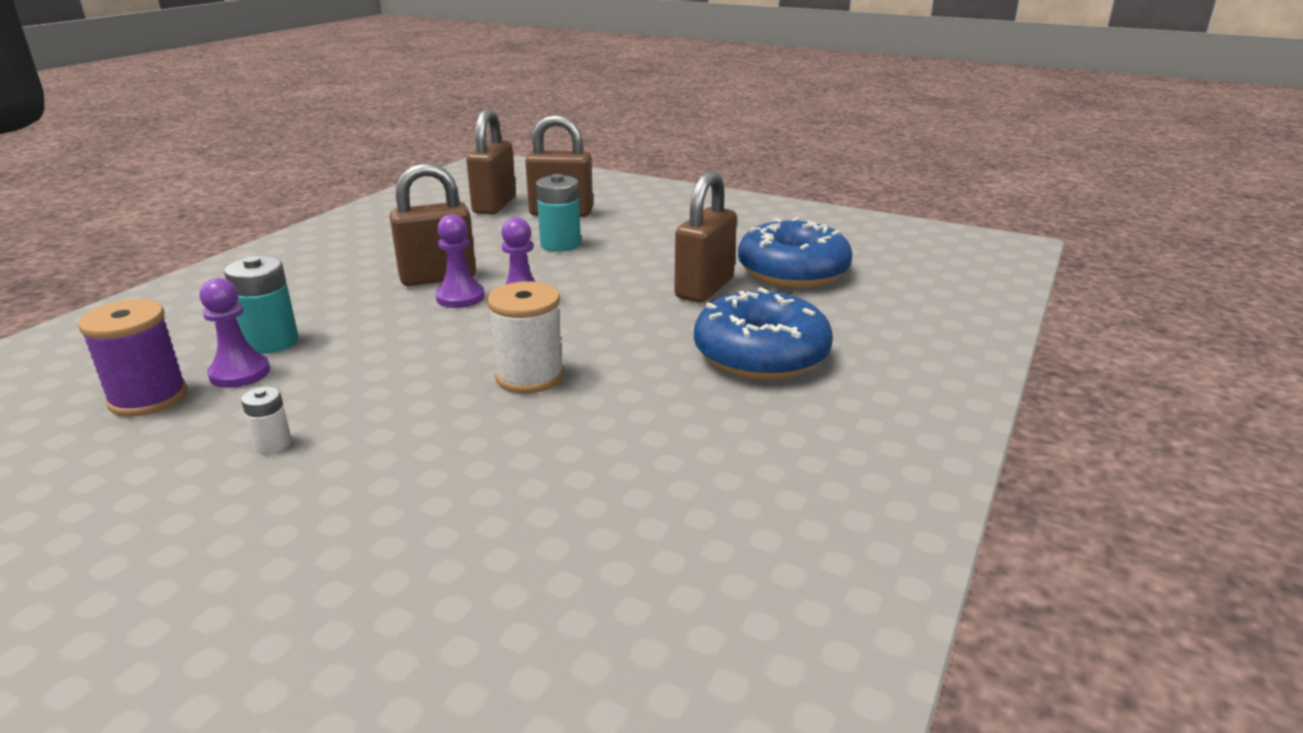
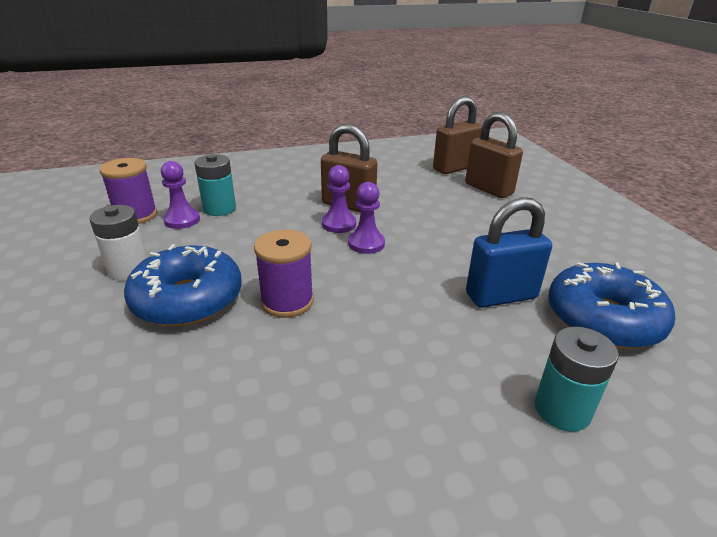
camera: 45 degrees right, 5 degrees up
white battery [241,387,292,453] -> white battery [90,205,148,280], size x1.78
white spool [487,282,564,393] -> purple spool [254,230,314,318]
turquoise battery [536,174,581,252] -> turquoise battery moved to [535,326,619,432]
brown padlock [674,171,737,303] -> blue padlock [466,197,552,308]
blue donut [694,287,833,380] -> blue donut moved to [124,244,242,327]

